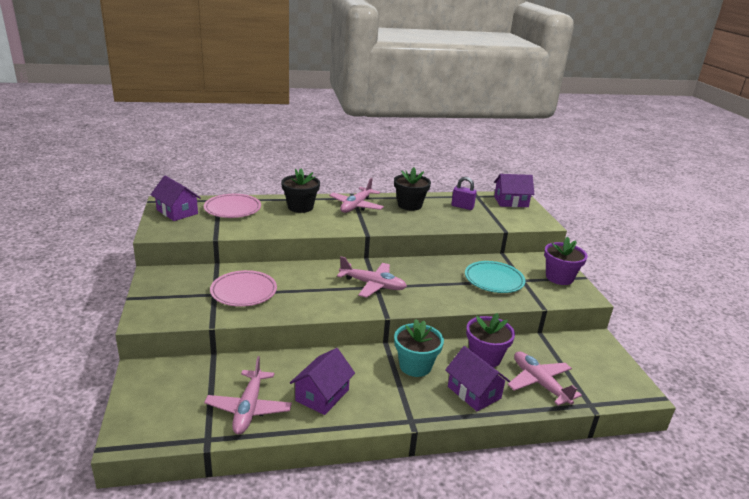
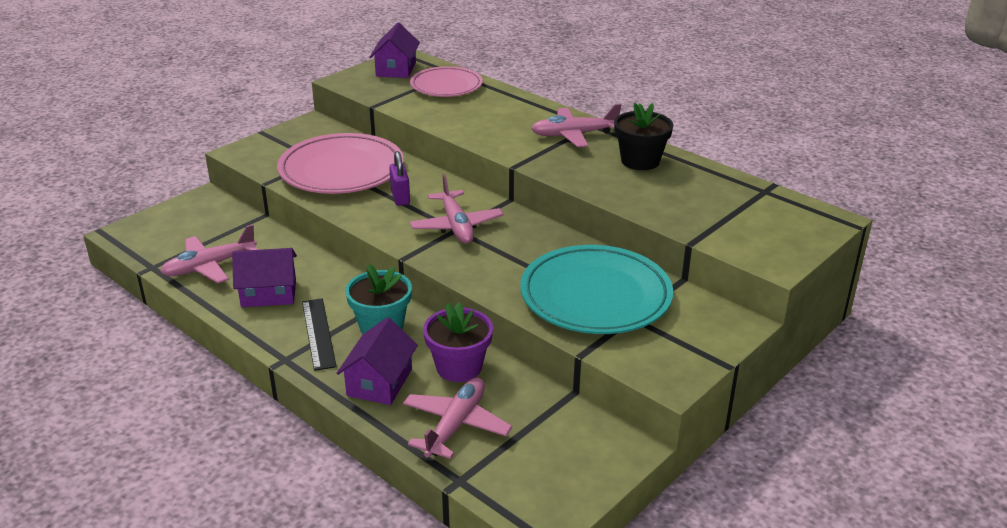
camera: 55 degrees right, 5 degrees up
pink plate [210,270,277,307] -> pink plate [277,133,404,194], size x1.58
black flower pot [281,169,320,213] -> none
purple padlock [451,177,477,210] -> purple padlock moved to [389,151,410,206]
turquoise plate [465,261,526,293] -> turquoise plate [520,245,673,334], size x1.58
purple house [494,174,534,207] -> none
purple flower pot [544,237,588,285] -> none
none -> black ruler [302,298,337,371]

